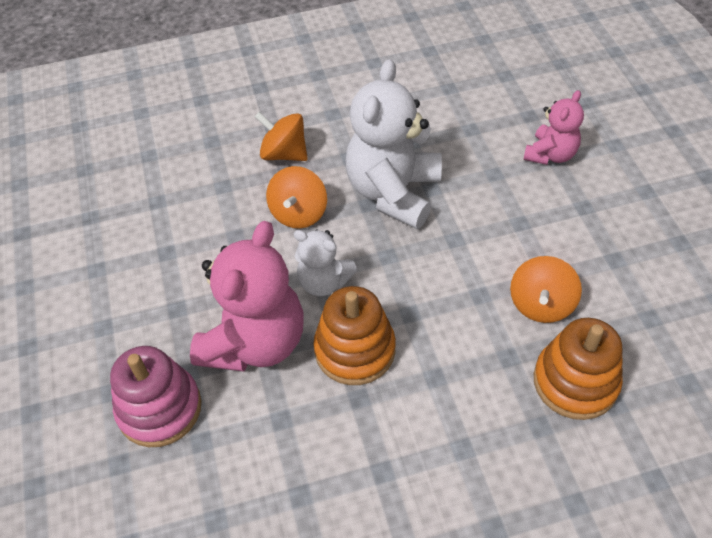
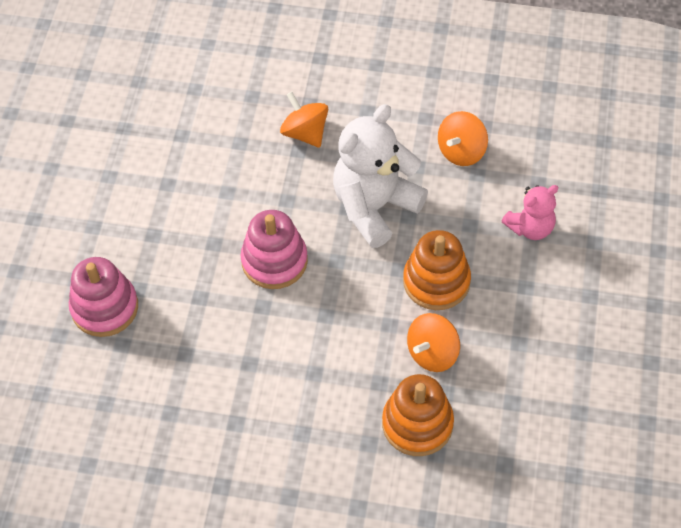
camera: 25 degrees right, 5 degrees up
pink teddy bear [190,221,304,372] -> none
orange spinning top [266,166,327,229] -> orange spinning top moved to [438,111,488,166]
white teddy bear [294,229,357,296] -> pink stacking toy [241,210,308,289]
orange stacking toy [313,286,396,385] -> orange stacking toy moved to [403,230,471,310]

